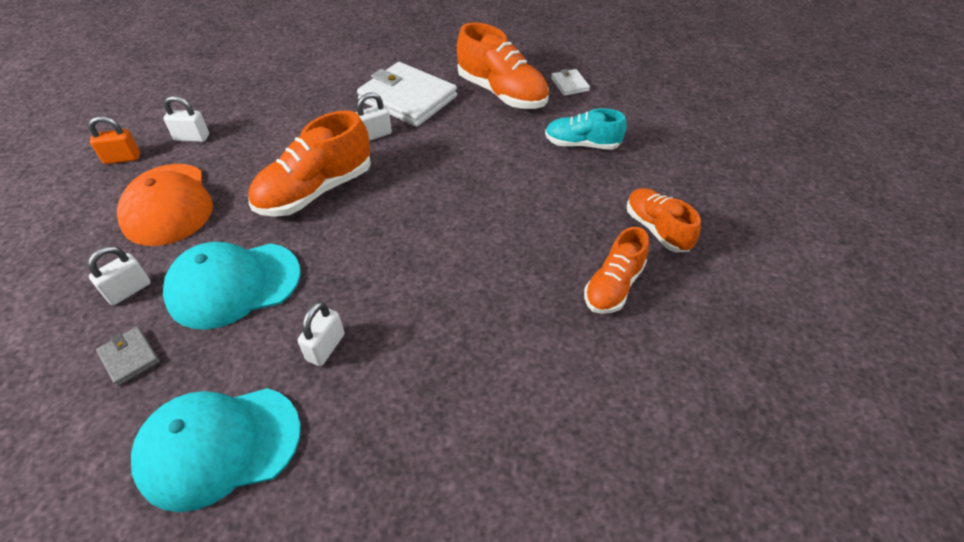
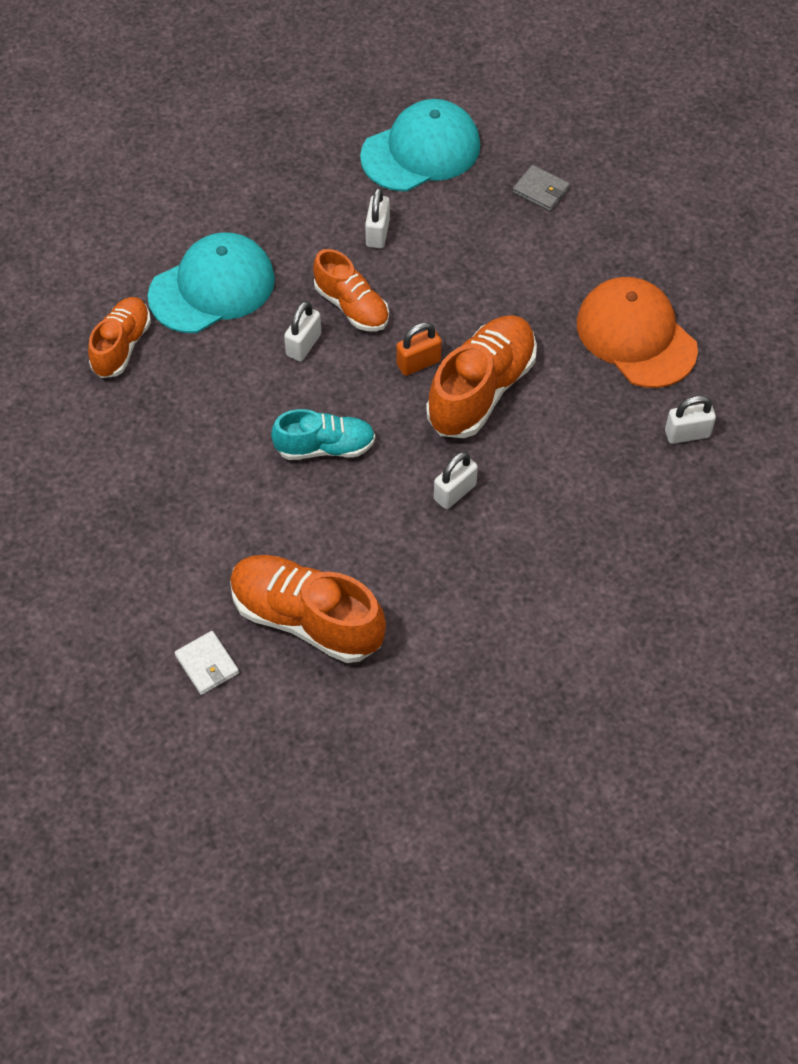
camera: 165 degrees right, 10 degrees up
orange padlock [88,116,140,164] -> orange padlock moved to [396,322,442,376]
white padlock [88,246,151,305] -> white padlock moved to [284,301,321,362]
turquoise cap [163,242,300,330] -> turquoise cap moved to [148,232,275,333]
white wallet [357,62,457,127] -> none
turquoise shoe [545,108,627,150] -> turquoise shoe moved to [271,409,375,460]
orange shoe [627,188,701,252] -> orange shoe moved to [313,249,389,331]

